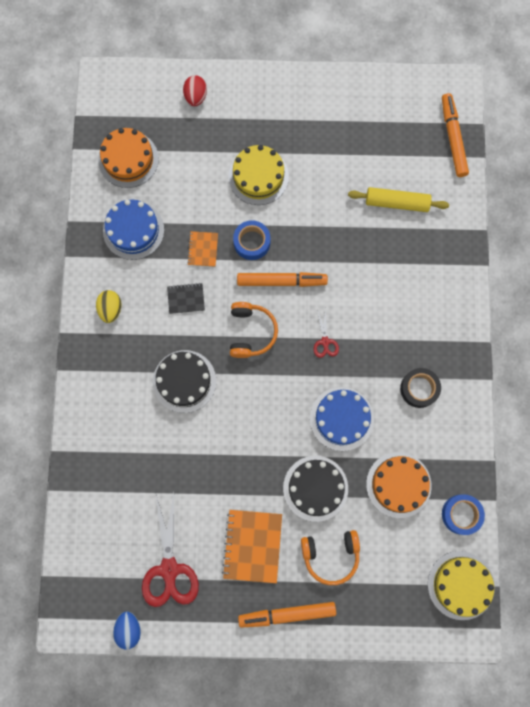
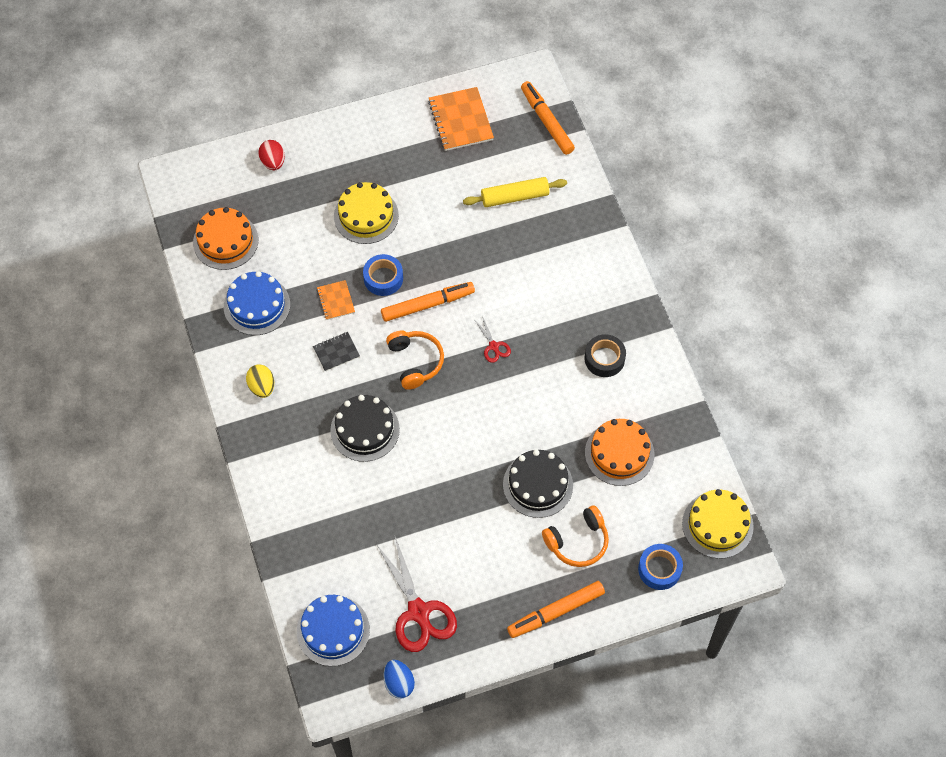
camera: 20 degrees left, 15 degrees down
orange notebook [222,510,282,583] -> orange notebook moved to [428,87,494,151]
blue cake [310,387,374,451] -> blue cake moved to [297,595,370,666]
blue tape [442,494,485,535] -> blue tape moved to [638,544,683,590]

